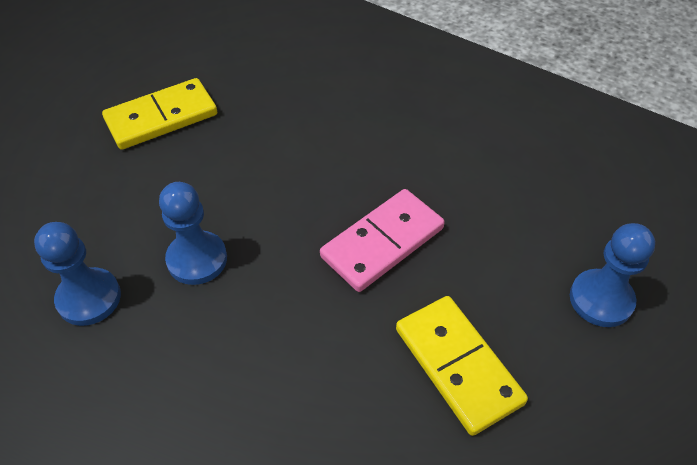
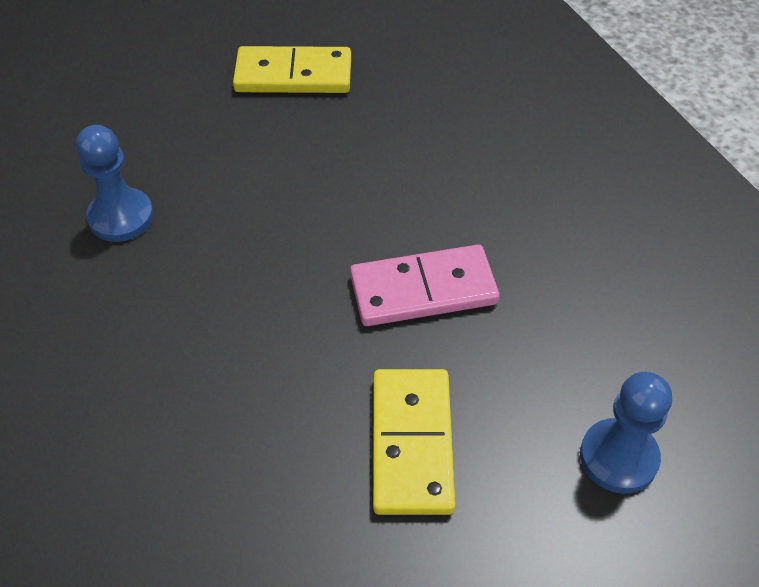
camera: 30 degrees right, 0 degrees up
blue pawn [159,182,227,285] -> none

